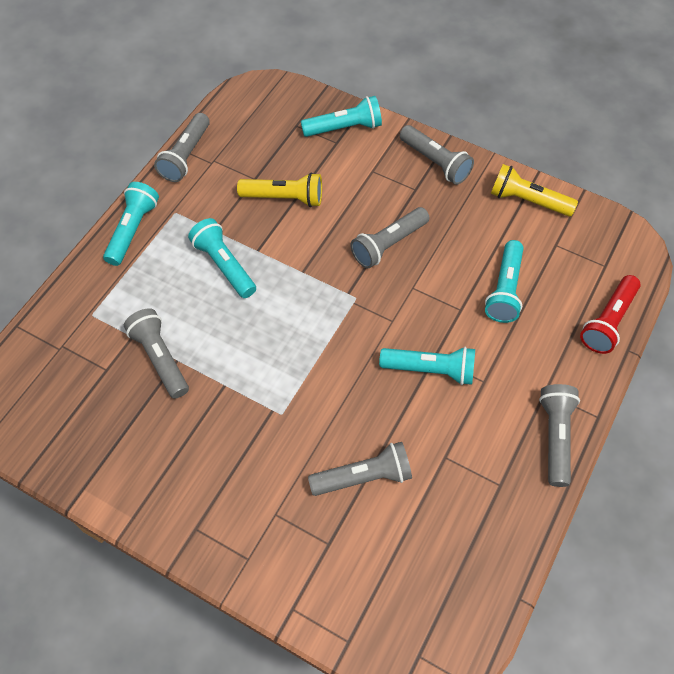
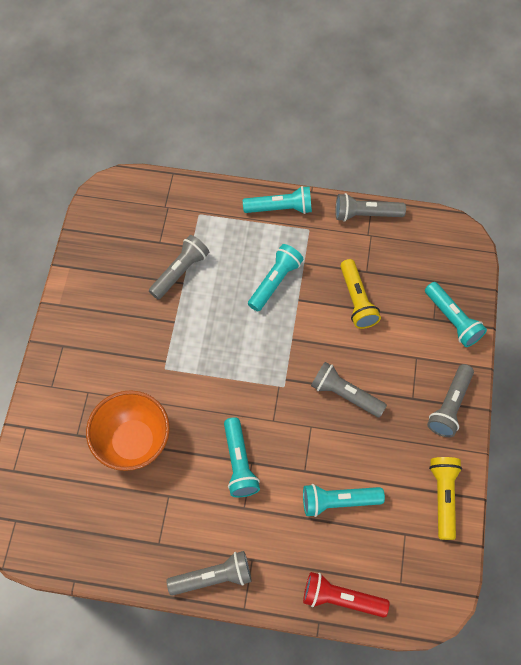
camera: 70 degrees right, 5 degrees up
grey flashlight [308,442,412,496] -> orange bowl [86,390,170,471]

